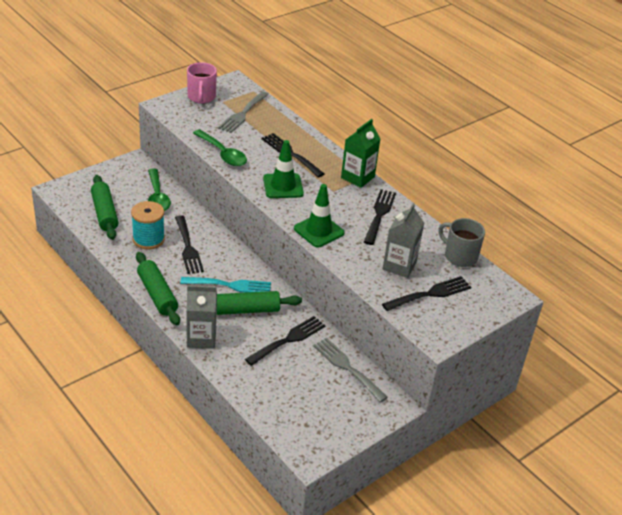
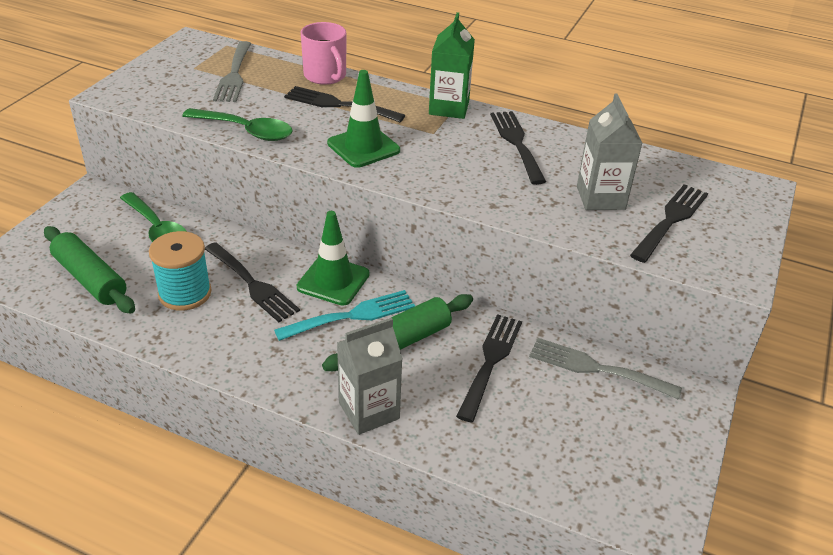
camera: 25 degrees left, 0 degrees up
green rolling pin [136,252,180,326] -> none
pink mug [187,62,217,104] -> pink mug moved to [301,22,346,85]
green traffic cone [294,184,345,248] -> green traffic cone moved to [297,211,370,306]
grey mug [439,218,485,267] -> none

